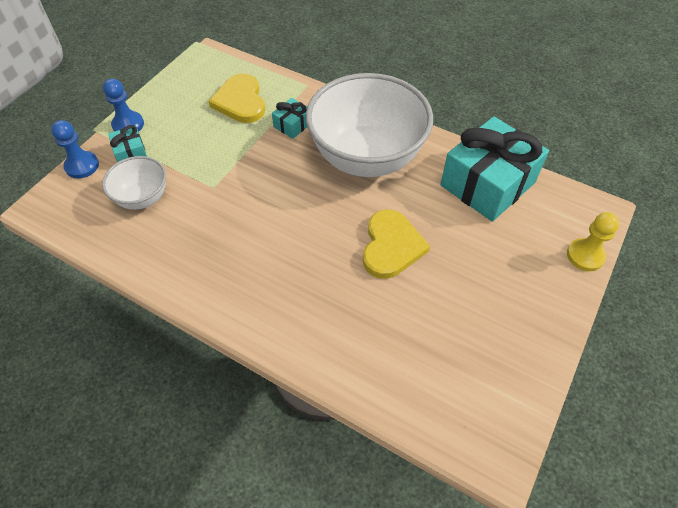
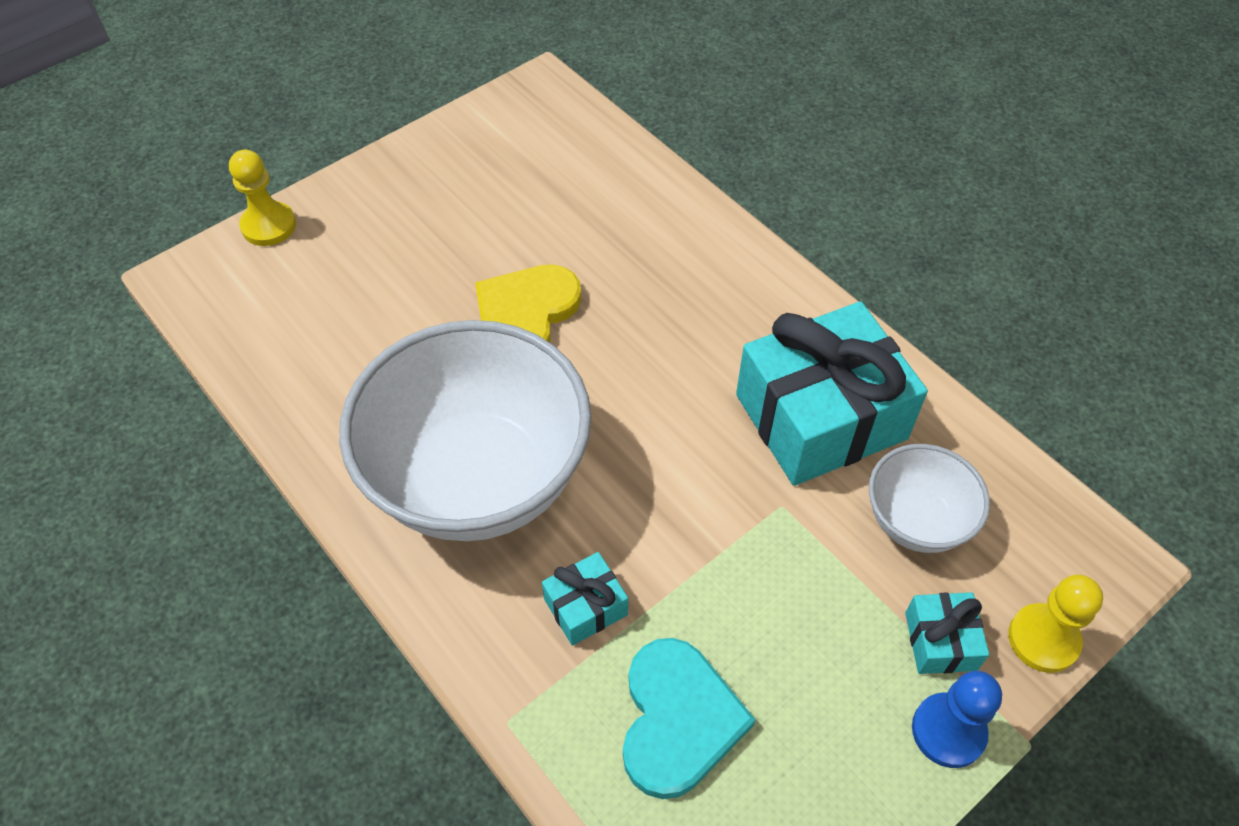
camera: 160 degrees left, 0 degrees up
blue pawn [51,120,99,179] -> yellow pawn [1008,575,1103,673]
yellow heart [208,73,265,123] -> turquoise heart [623,638,756,799]
turquoise gift [440,116,549,222] -> turquoise gift moved to [736,301,928,486]

